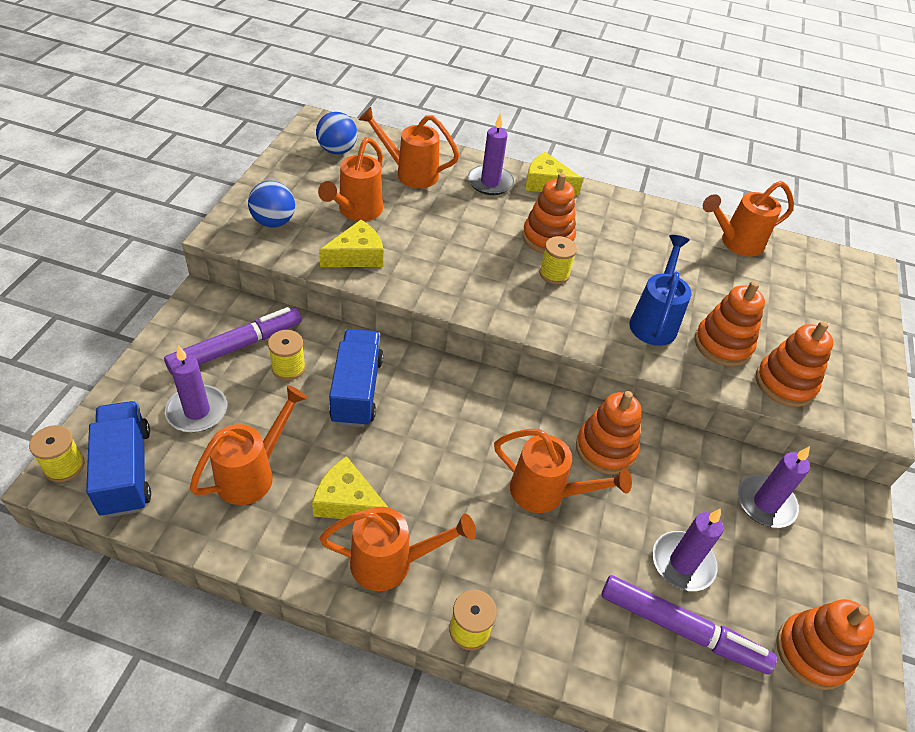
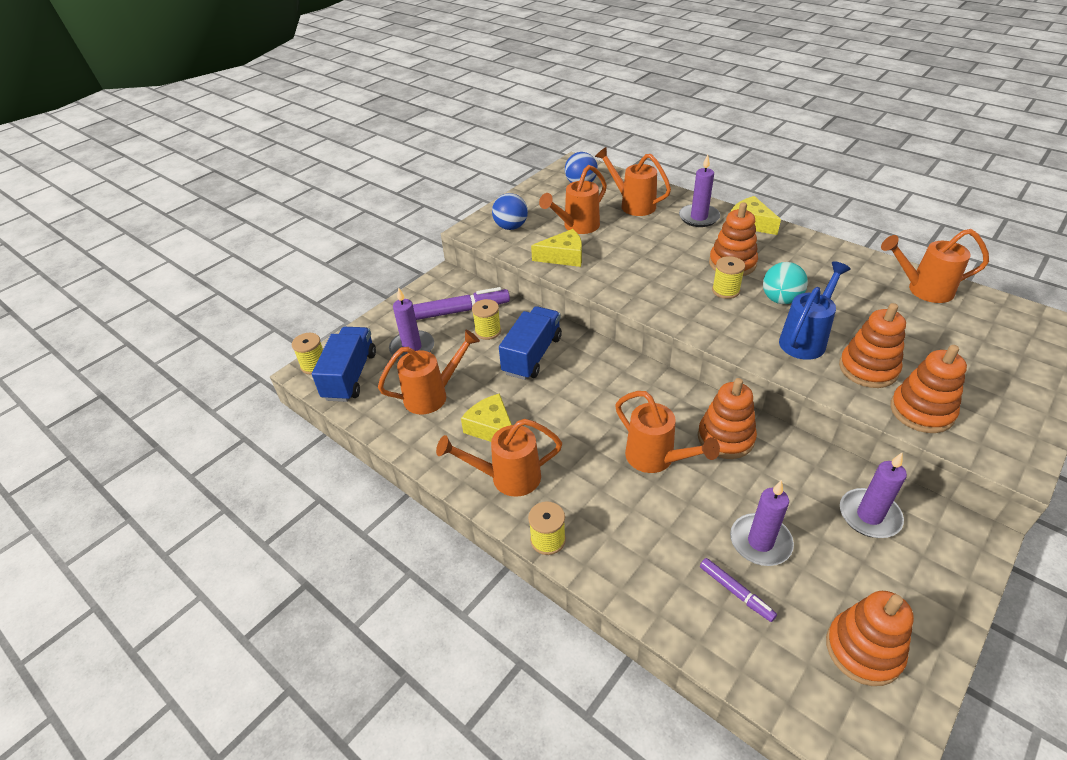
camera: 30 degrees right, 5 degrees down
orange watering can [319,507,476,591] -> orange watering can turned 150 degrees clockwise [436,419,562,497]
purple marker [602,575,777,674] -> purple marker [700,558,777,622], size x0.53
none -> turquoise ball [763,262,808,304]

